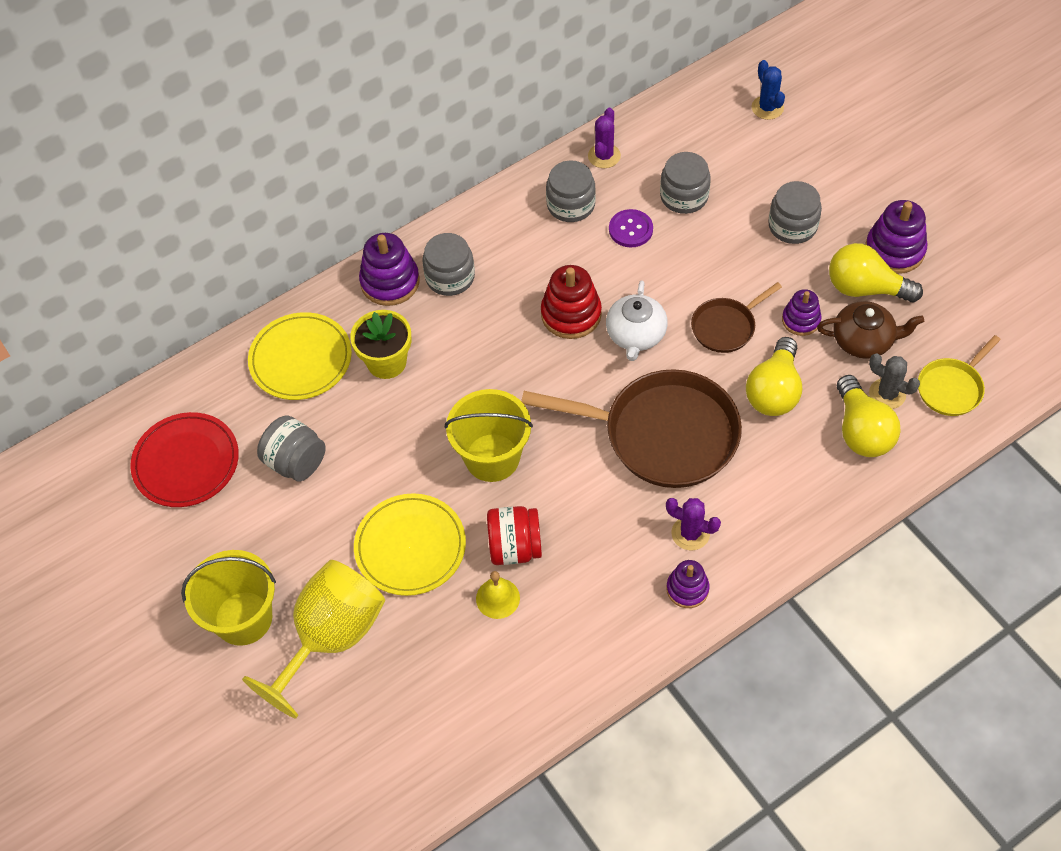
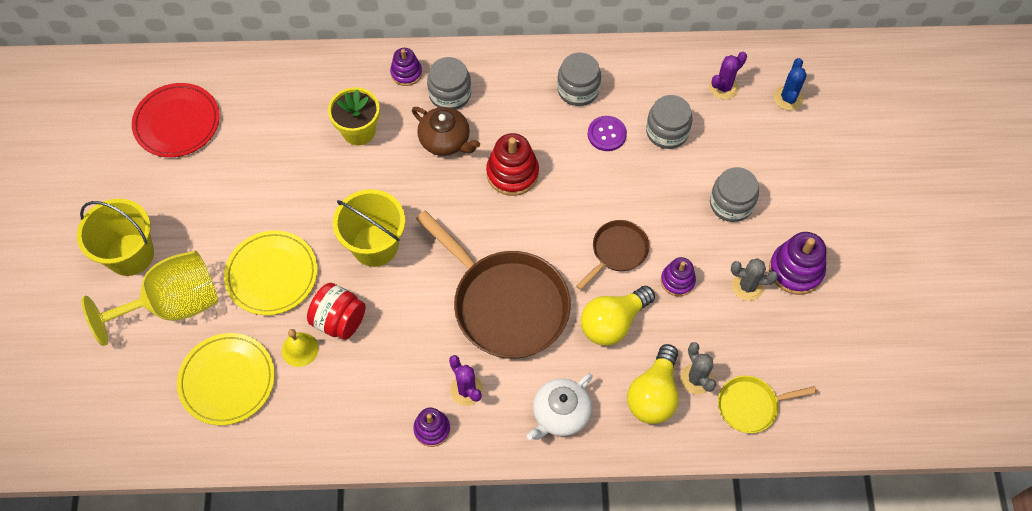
camera: 30 degrees right, 5 degrees up
yellow plate [248,312,352,400] -> yellow plate moved to [177,333,275,425]
grey jar [257,415,326,482] -> none
purple stacking toy [359,233,419,306] -> purple stacking toy [390,48,422,86], size x0.63
purple cactus [588,108,621,168] -> purple cactus moved to [709,52,747,99]
white teapot [606,280,668,361] -> white teapot moved to [527,373,593,440]
brown pan [691,282,782,353] -> brown pan turned 135 degrees clockwise [576,220,649,290]
brown teapot [817,301,924,359] -> brown teapot moved to [412,107,480,156]
yellow light bulb [829,243,923,302] -> grey cactus [731,258,778,301]

